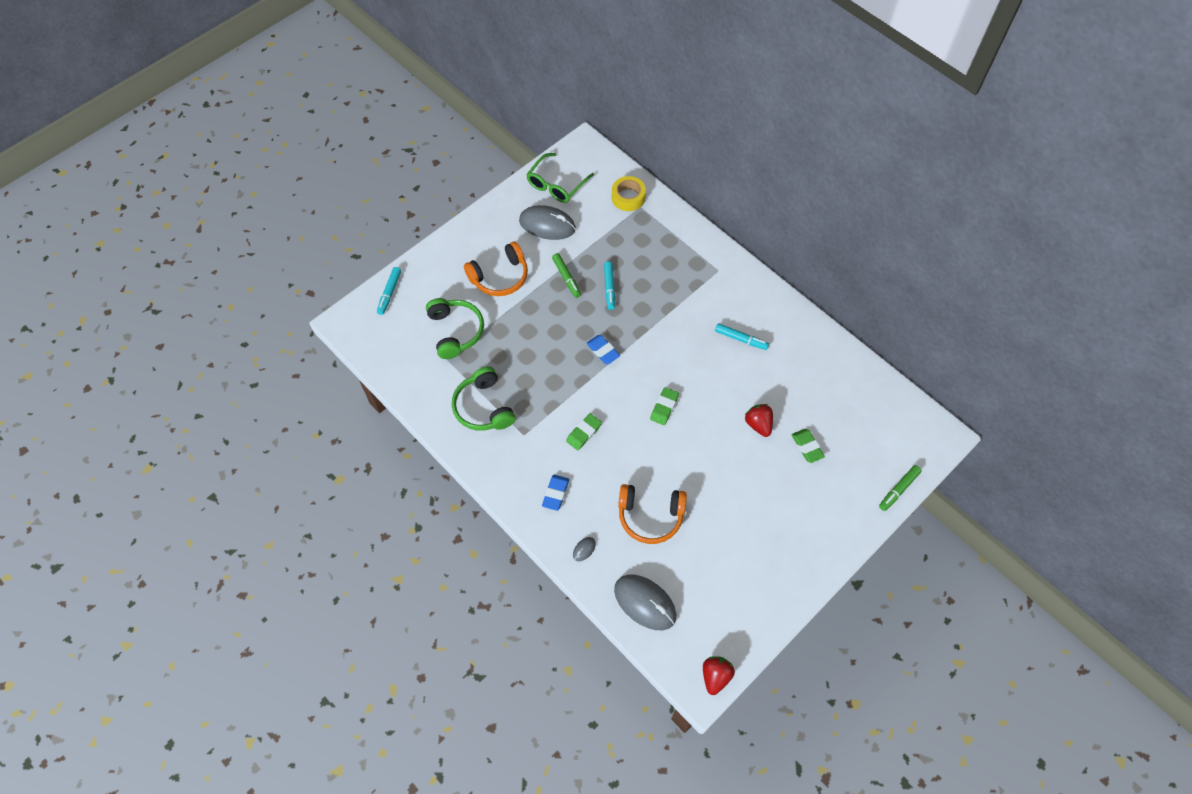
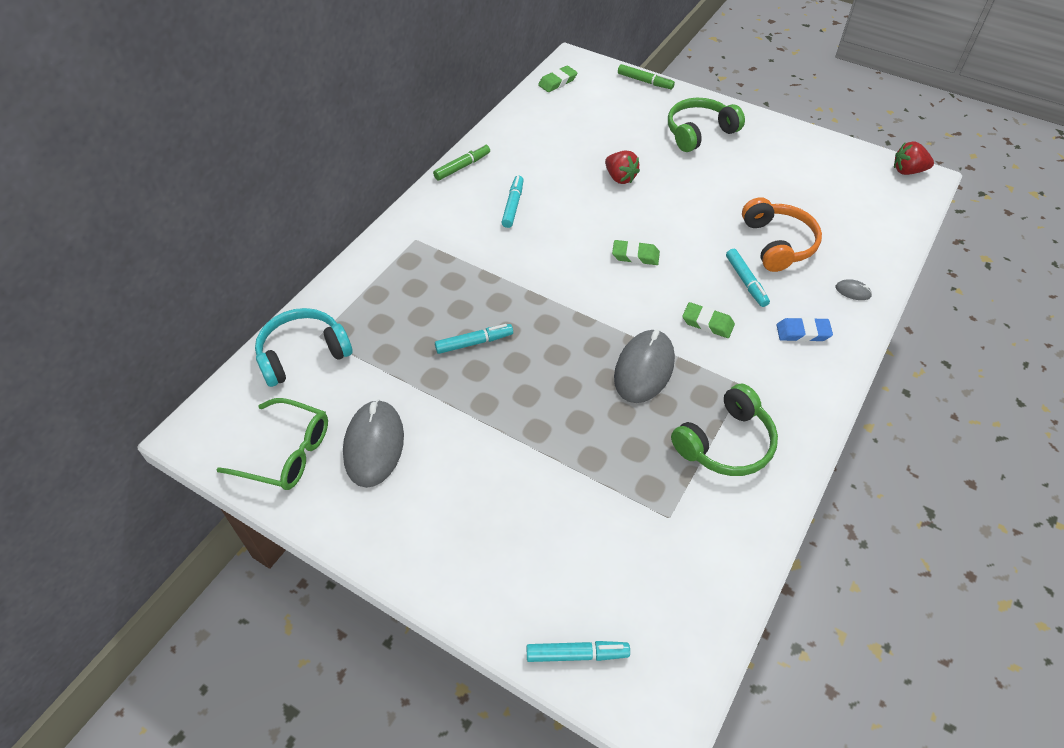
camera: 105 degrees left, 10 degrees down
green headphones [426,298,484,359] -> green headphones moved to [668,98,745,152]
orange headphones [464,241,528,296] -> none
green marker [552,253,581,298] -> green marker moved to [433,144,490,180]
blue eraser [586,335,620,364] -> none
yellow tape [612,176,646,211] -> turquoise headphones [255,308,352,387]
grey mouse [614,575,676,630] -> grey mouse moved to [614,330,675,403]
red strawberry [745,404,773,437] -> red strawberry turned 90 degrees counterclockwise [605,151,640,184]
green eraser [792,429,825,463] -> green eraser moved to [538,66,577,92]
none -> turquoise marker [726,249,770,307]

